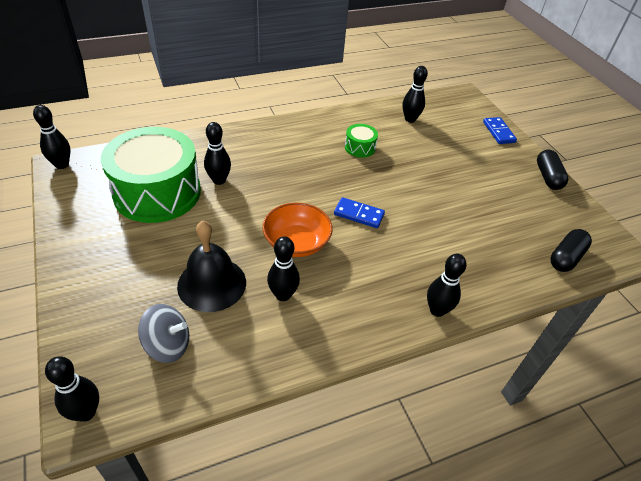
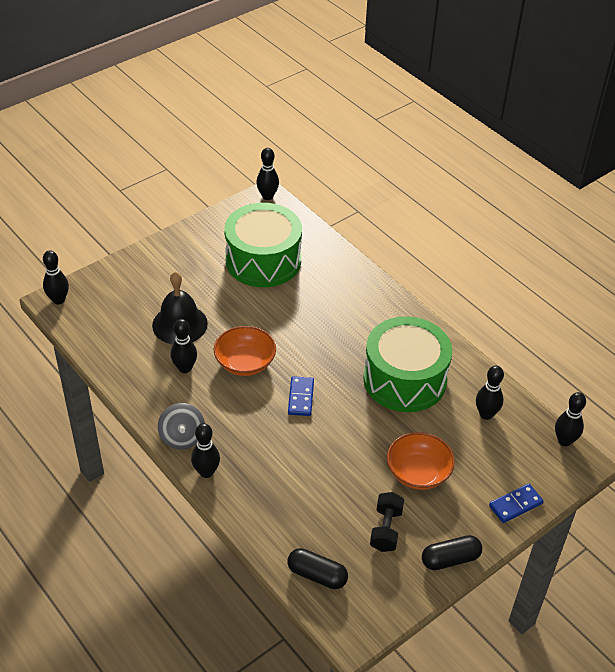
camera: 75 degrees right, 0 degrees up
grey spinning top [138,304,189,363] -> grey spinning top moved to [158,403,205,449]
black bowling pin [204,122,231,185] -> black bowling pin moved to [555,392,586,446]
green drum [345,124,378,158] -> green drum [363,316,452,412], size x2.40
none -> black dumbbell [370,492,404,552]
none -> orange bowl [387,432,455,490]

